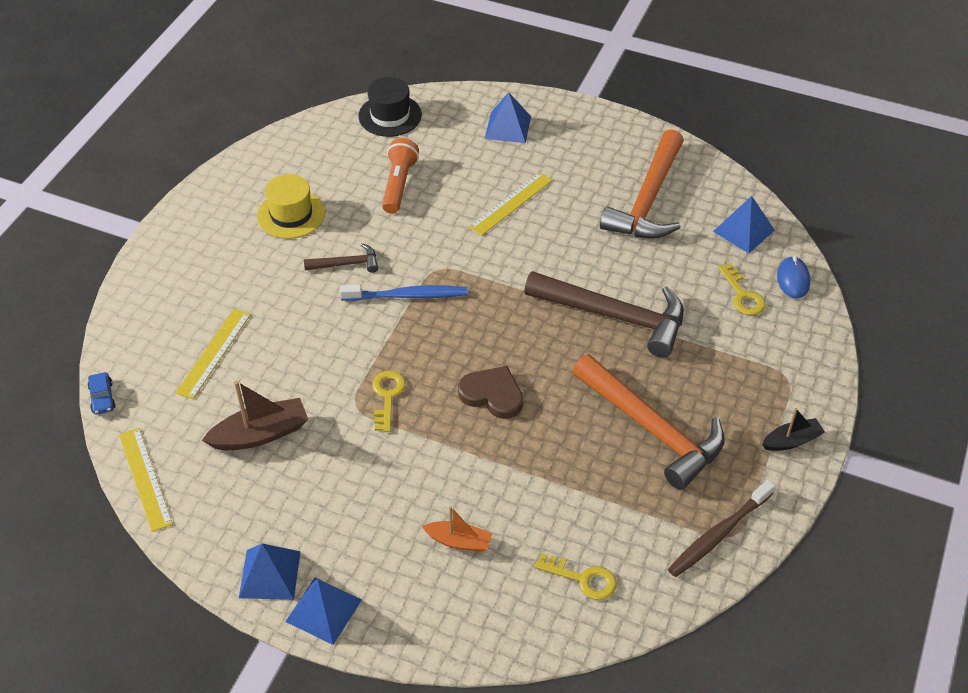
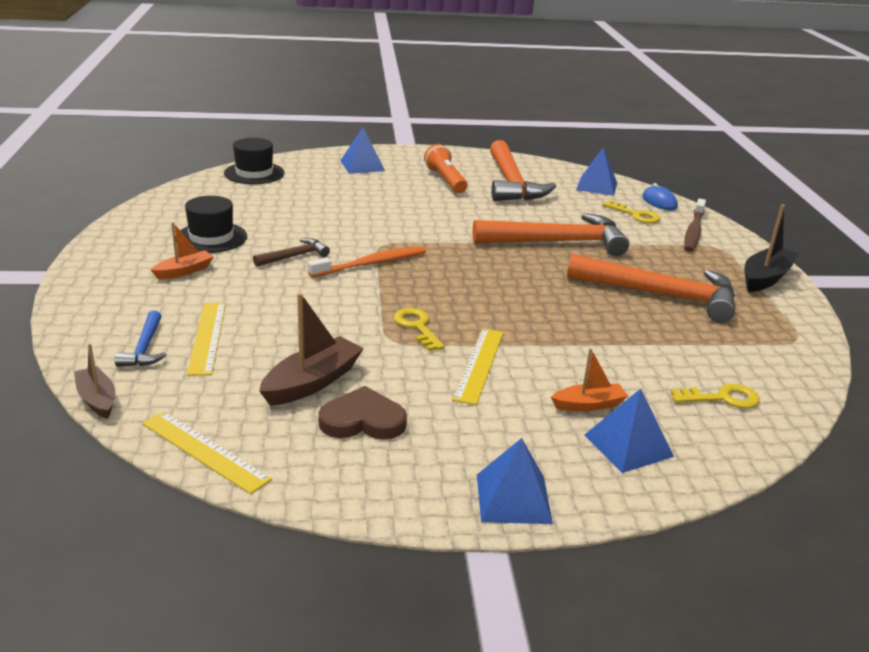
camera: 30 degrees left, 20 degrees down
blue car [87,372,116,414] -> brown boat [74,343,115,419]
blue pyramid [239,544,301,600] -> blue pyramid moved to [584,389,674,473]
yellow hat [257,174,325,239] -> black hat [176,196,247,253]
blue toothbrush [340,285,468,301] -> orange toothbrush [308,246,426,277]
orange flashlight [382,138,419,214] -> orange flashlight moved to [424,144,467,193]
brown heart [458,366,523,419] -> brown heart moved to [318,386,407,439]
yellow ruler [469,172,552,236] -> yellow ruler moved to [453,328,504,405]
brown hammer [524,271,684,358] -> orange hammer [473,213,629,256]
brown toothbrush [668,480,775,577] -> brown toothbrush moved to [684,199,706,252]
black boat [762,408,825,451] -> black boat [744,204,799,292], size x1.59
none -> blue hammer [115,311,166,367]
none -> orange boat [151,222,214,279]

